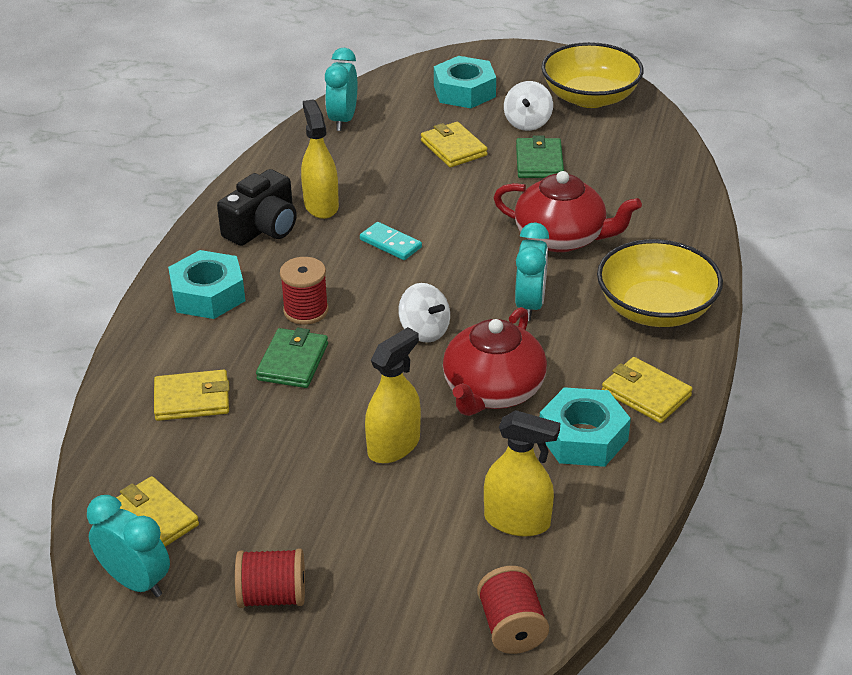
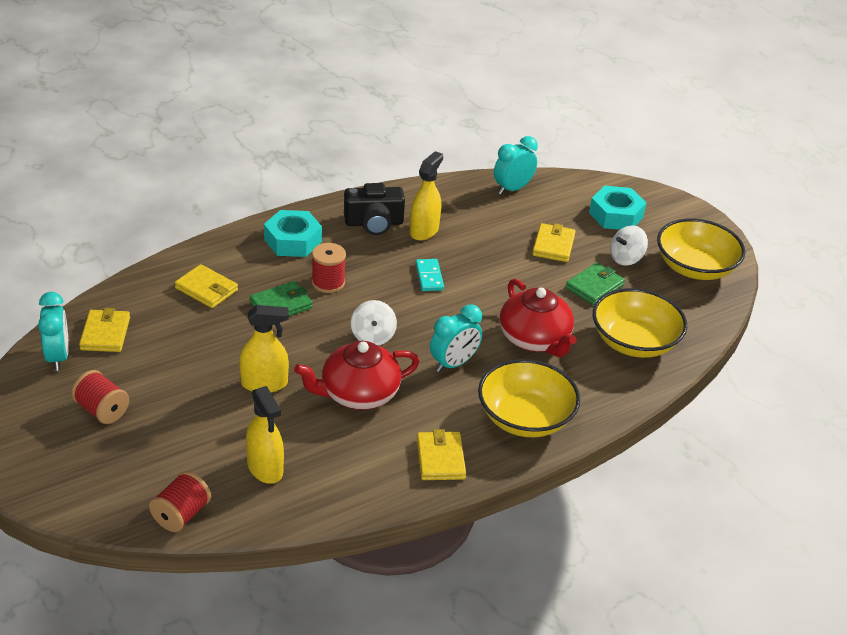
camera: 40 degrees right, 0 degrees up
turquoise nut [540,387,631,467] -> none
none -> yellow bowl [593,288,687,358]

